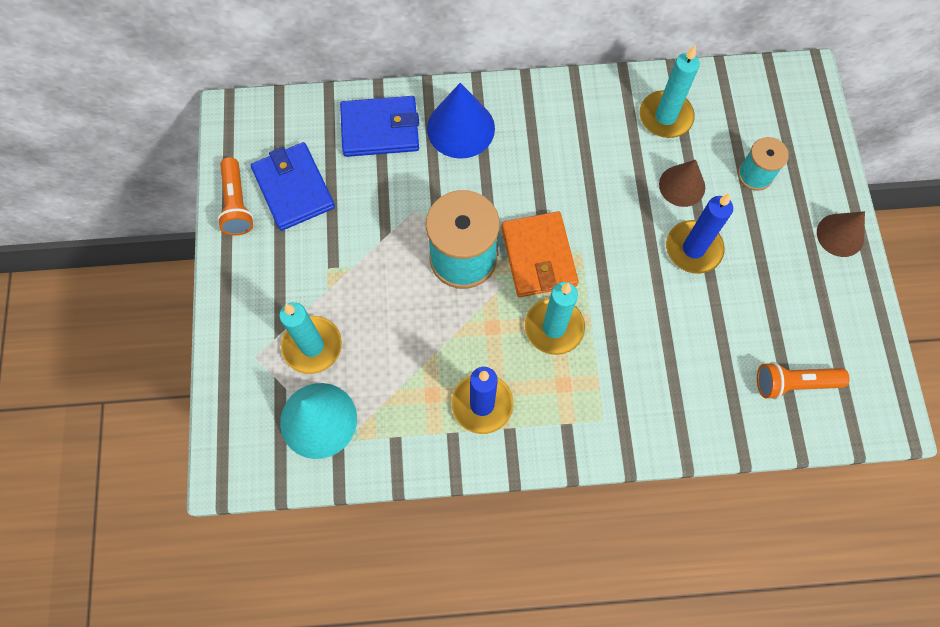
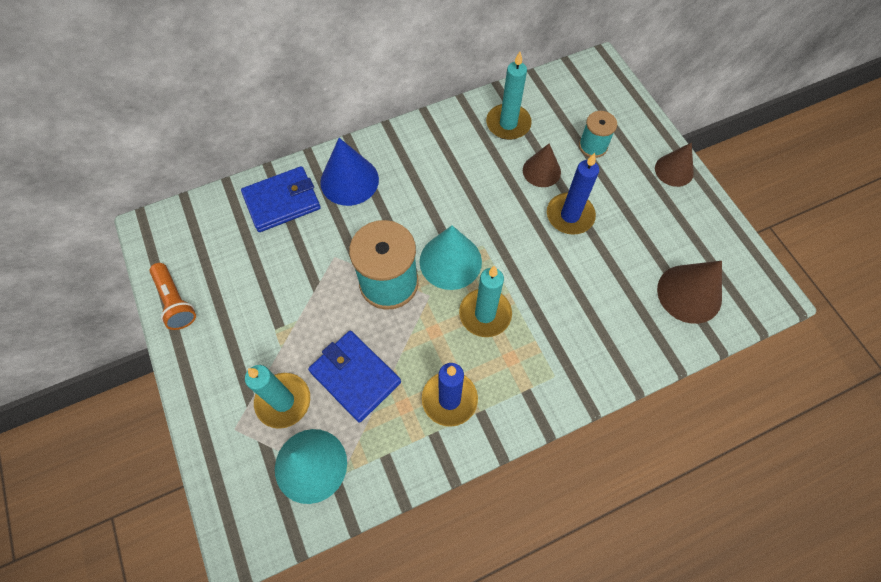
camera: 20 degrees left, 5 degrees down
blue wallet [251,142,335,231] -> blue wallet moved to [308,331,401,423]
orange wallet [501,211,579,297] -> turquoise cone [420,225,482,290]
orange flashlight [757,362,850,400] -> brown cone [657,261,722,324]

